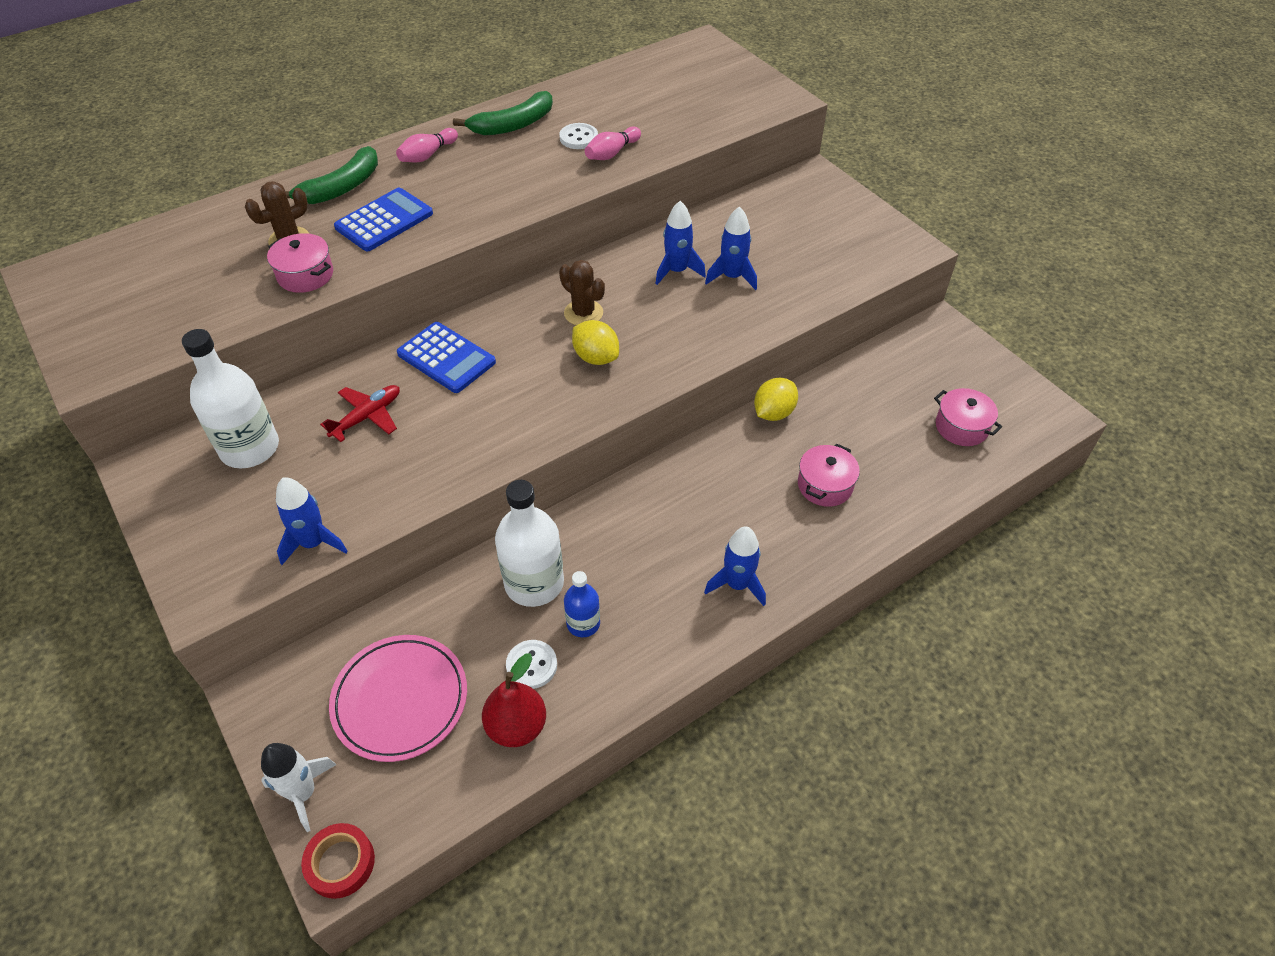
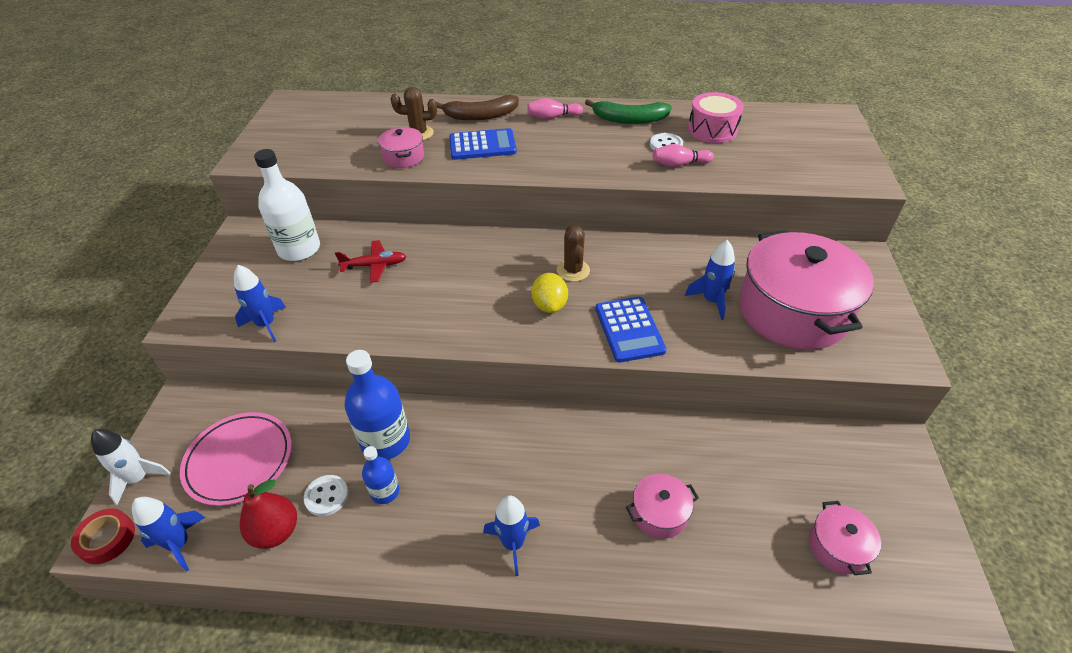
camera: 40 degrees right, 5 degrees down
green banana [285,146,378,204] -> brown banana [436,95,519,121]
blue calculator [397,322,496,393] -> blue calculator moved to [595,297,667,362]
white bottle [495,480,564,607] -> blue bottle [345,350,410,460]
blue rocket [655,201,706,285] -> blue rocket moved to [132,497,205,572]
yellow lemon [754,378,798,421] -> none
none -> pink drum [688,92,744,143]
none -> pink pot [739,230,874,350]

